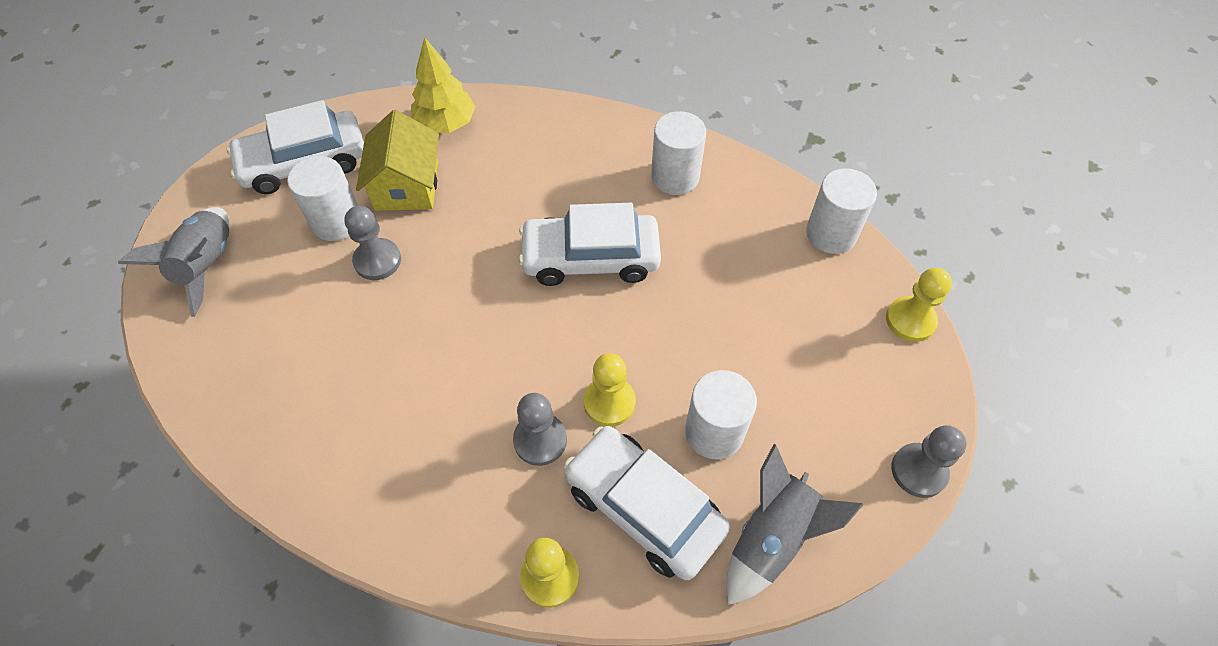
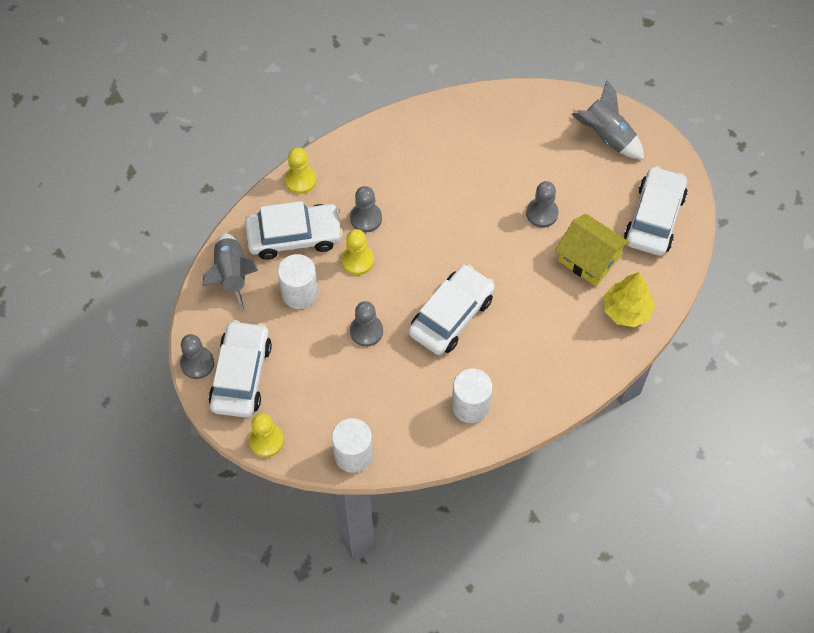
camera: 130 degrees right, 5 degrees up
white cylinder [287,156,358,241] -> none
none -> white car [209,320,272,418]
none -> grey pawn [350,301,383,347]

